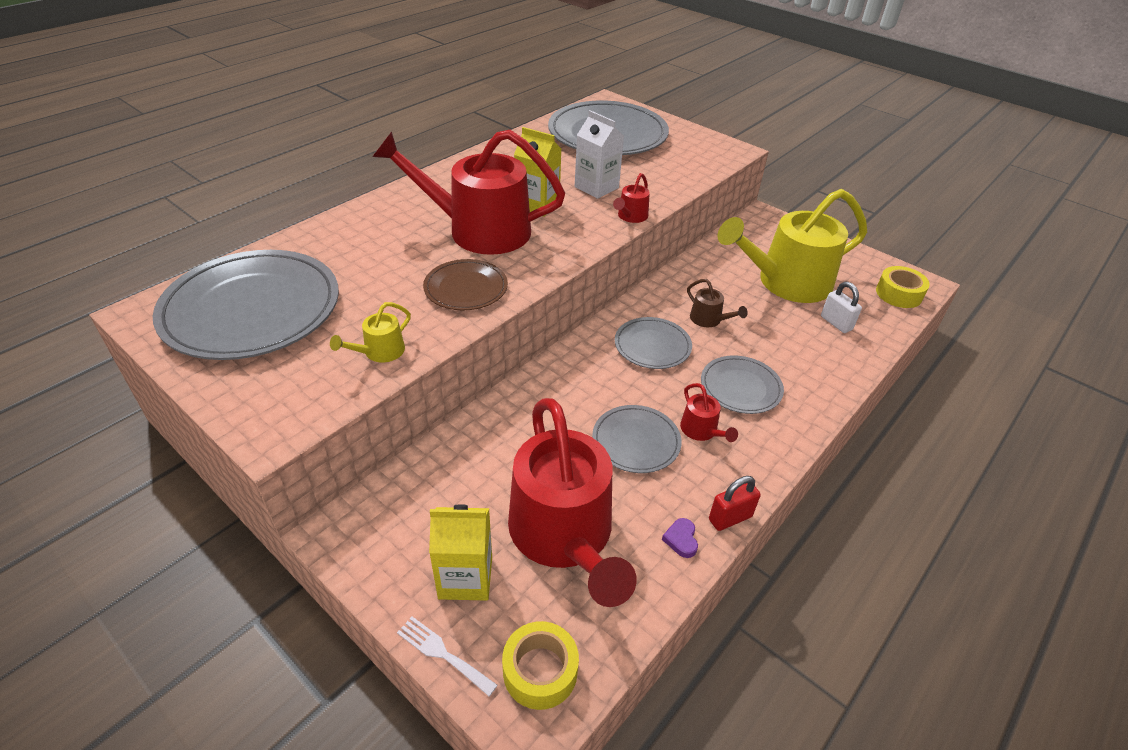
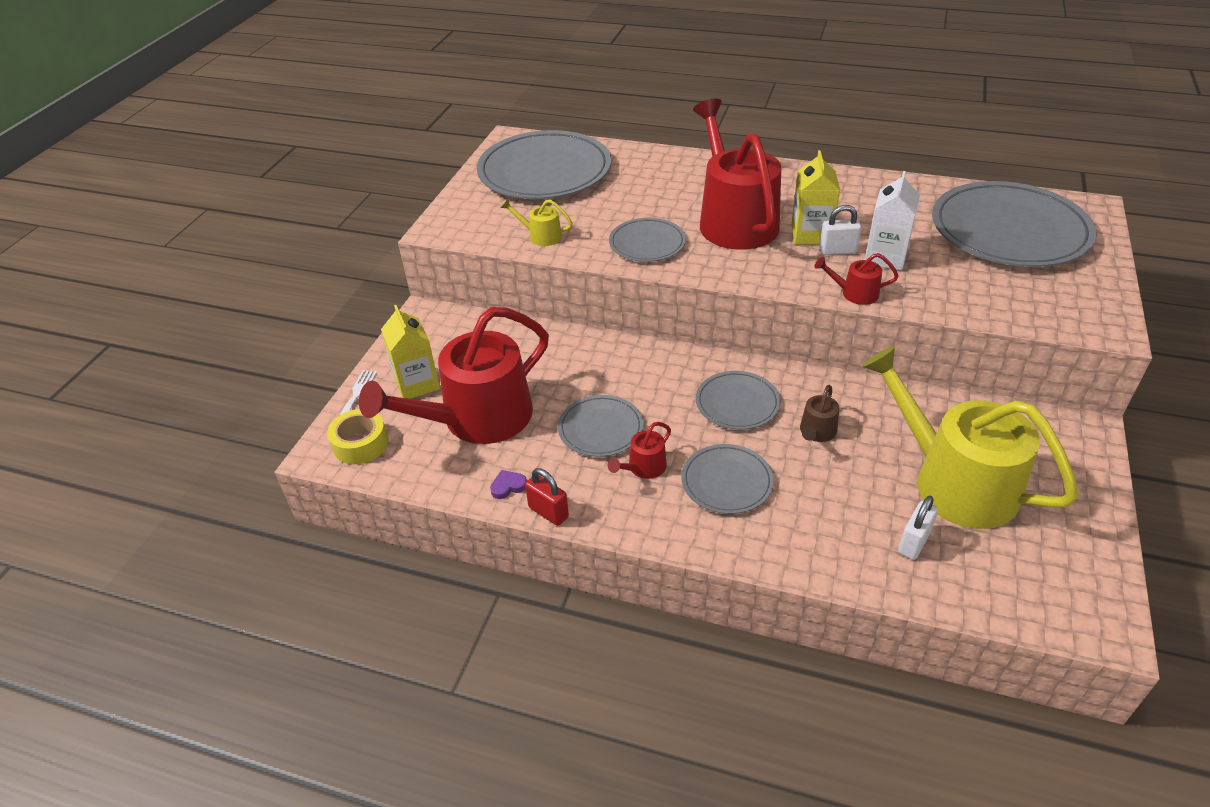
camera: 70 degrees right, 0 degrees up
brown plate [423,259,508,310] -> grey plate [609,218,686,262]
yellow tape [876,266,930,308] -> none
none -> white padlock [819,205,861,255]

